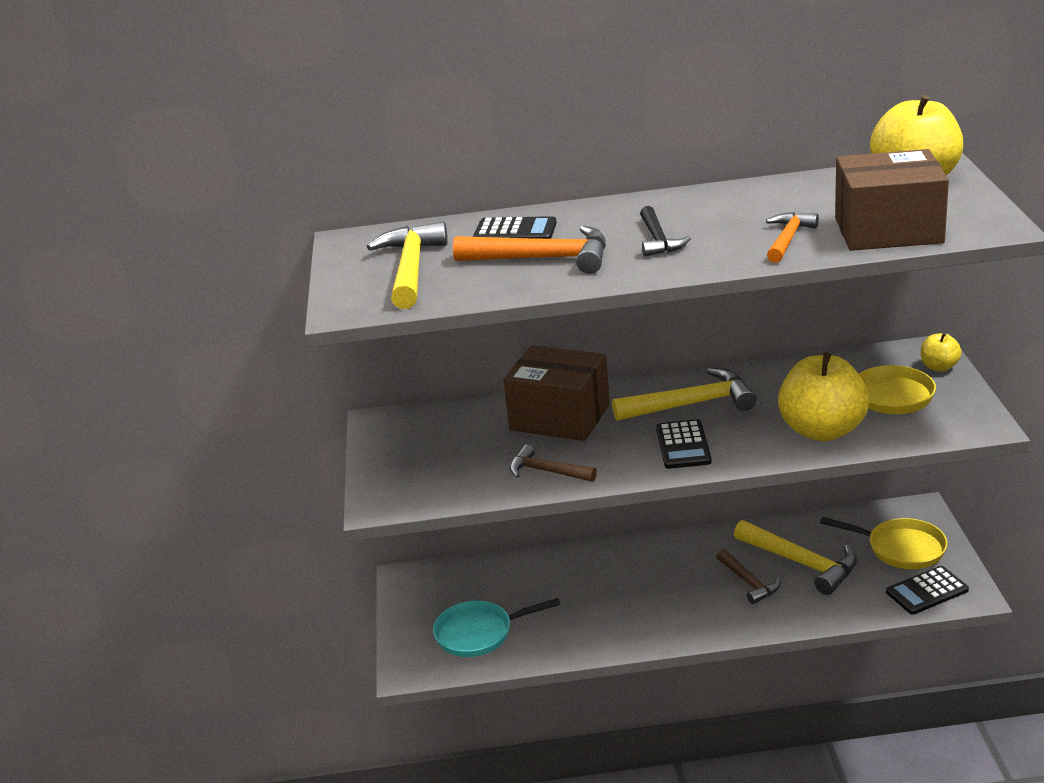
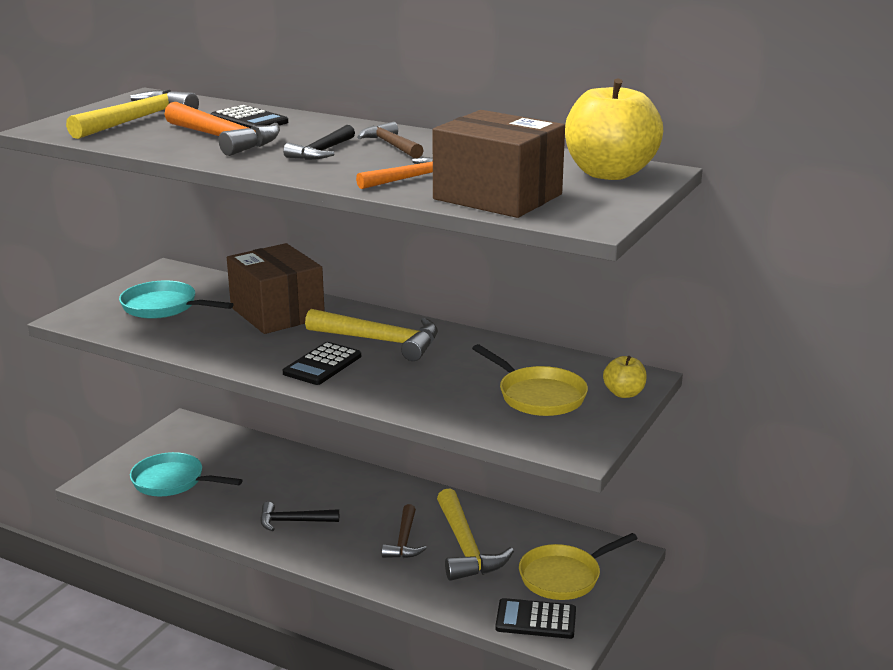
camera: 30 degrees right, 5 degrees down
brown hammer [510,444,597,482] -> brown hammer moved to [357,122,424,158]
yellow apple [778,352,870,442] -> none
yellow pan [820,517,947,569] -> yellow pan turned 90 degrees clockwise [519,533,638,600]
none -> turquoise pan [119,281,234,319]
none -> black hammer [260,502,339,531]

